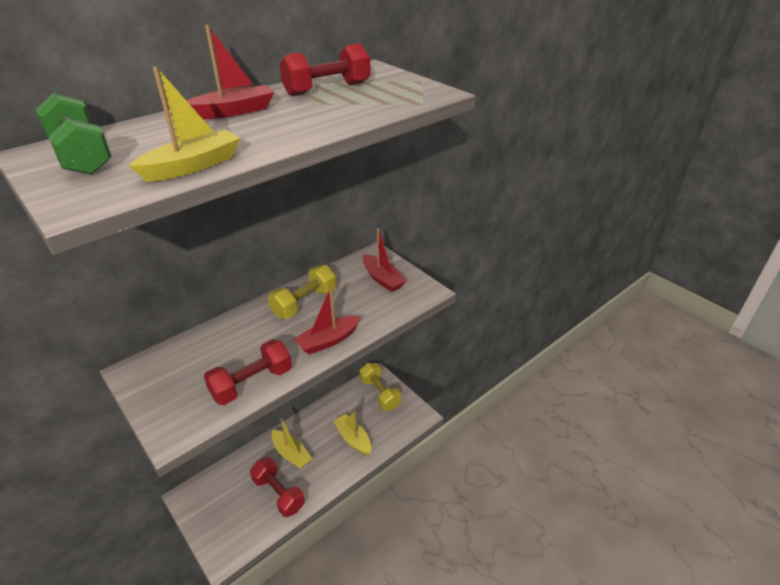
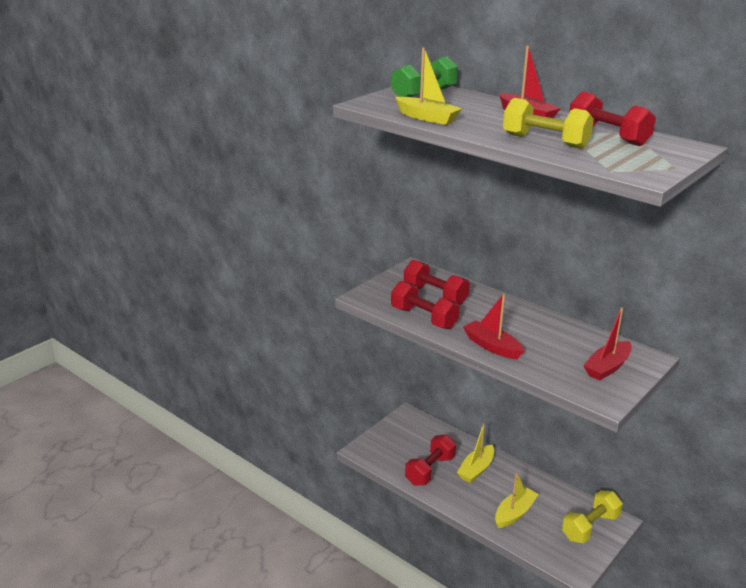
camera: 80 degrees right, 10 degrees down
yellow dumbbell [268,265,337,319] -> yellow dumbbell moved to [503,98,594,149]
none -> red dumbbell [404,260,470,305]

